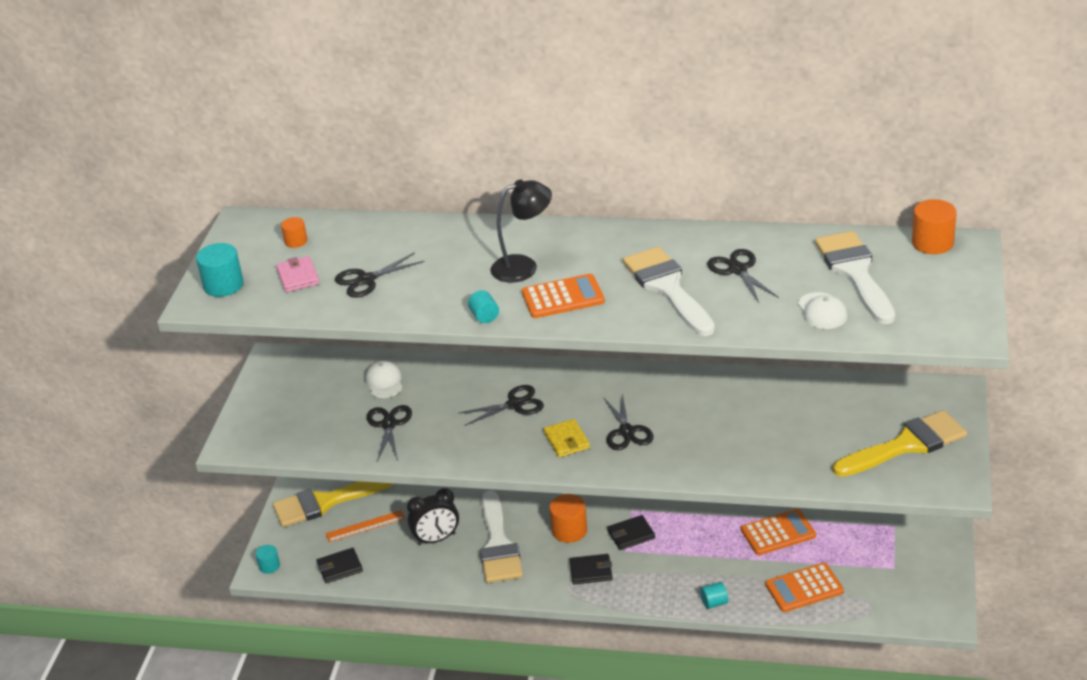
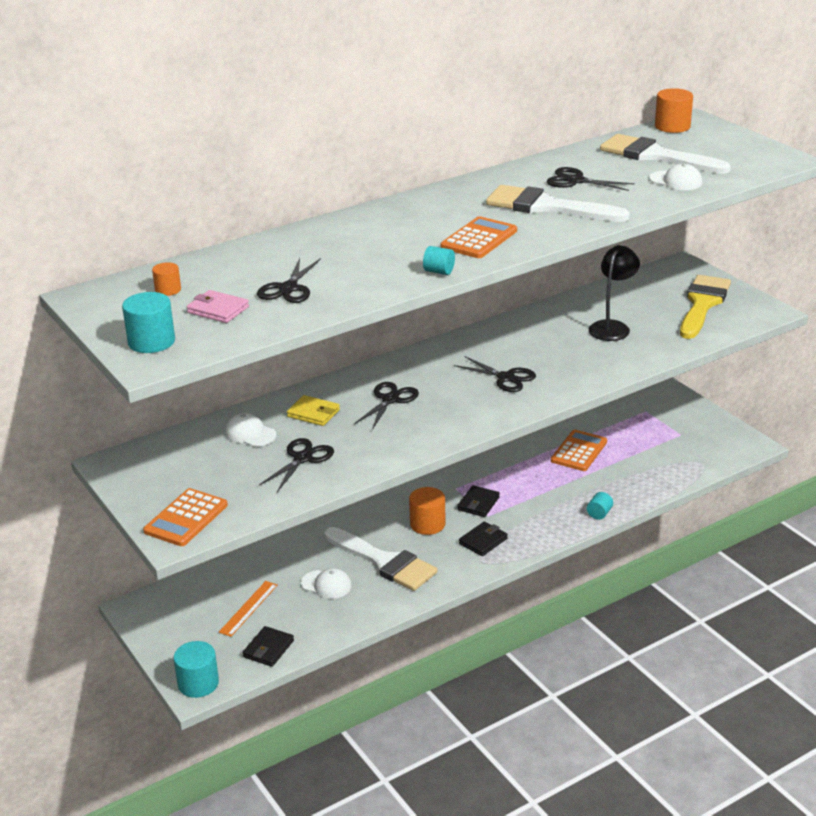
camera: 45 degrees left, 5 degrees down
turquoise cylinder [256,545,280,574] -> turquoise cylinder [174,641,219,698], size x1.69
yellow brush [273,481,394,527] -> none
black scissors [367,405,412,462] -> black scissors turned 75 degrees clockwise [259,438,334,492]
black clock [407,488,459,545] -> white cap [301,568,352,599]
black lamp [490,179,552,283] -> black lamp moved to [589,245,640,341]
yellow wallet [544,419,590,457] -> yellow wallet moved to [287,395,340,426]
orange calculator [765,563,844,612] -> orange calculator moved to [143,488,228,546]

